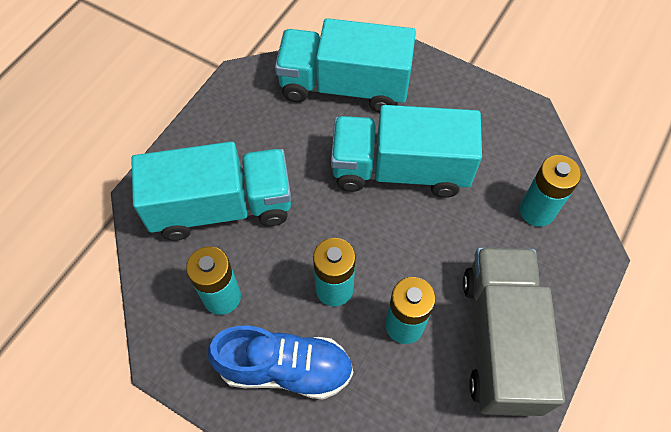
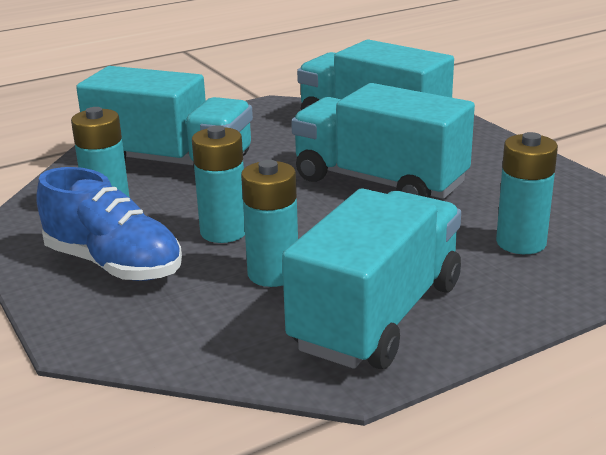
camera: 30 degrees right, 35 degrees down
grey truck [463,248,565,416] -> turquoise truck [282,188,461,369]

